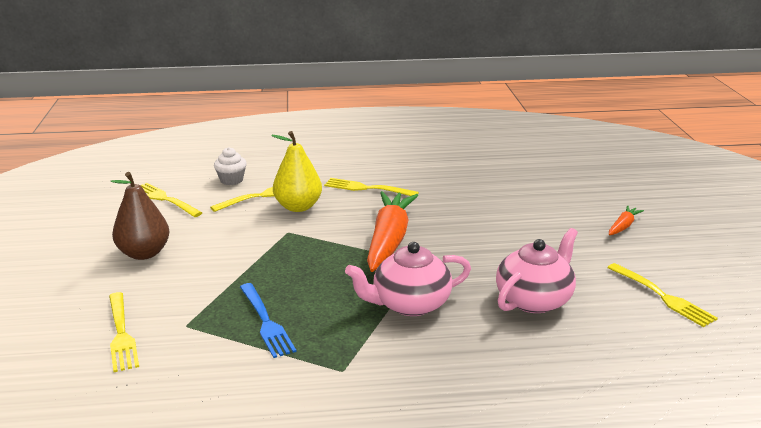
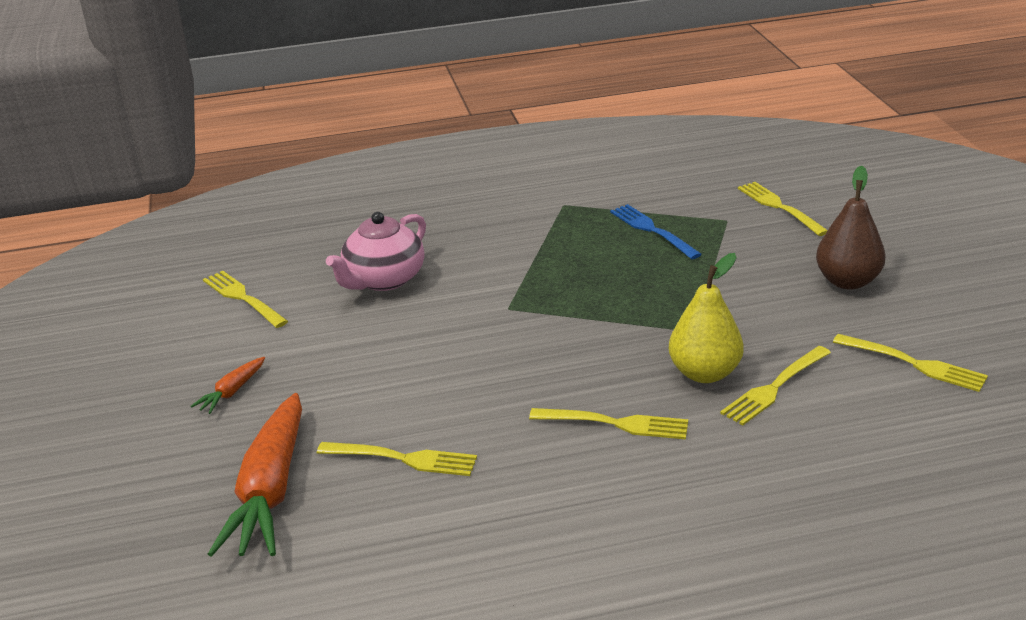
camera: 175 degrees right, 5 degrees up
white cupcake [214,147,247,185] -> none
pink teapot [345,242,471,316] -> none
orange carrot [367,191,418,272] -> orange carrot moved to [208,393,302,557]
none -> yellow fork [317,442,477,476]

